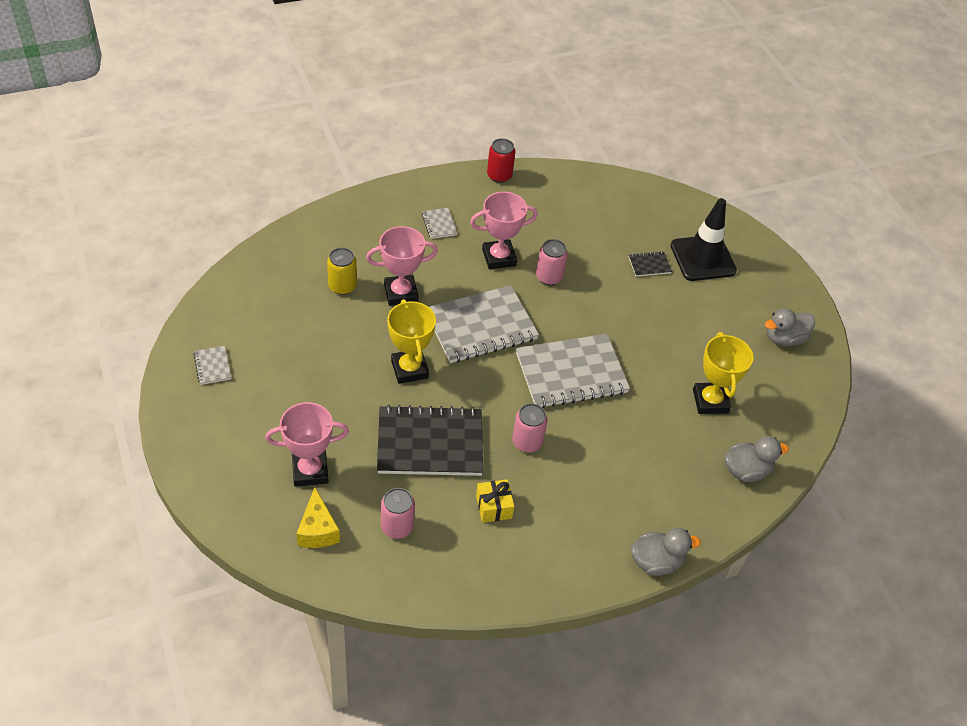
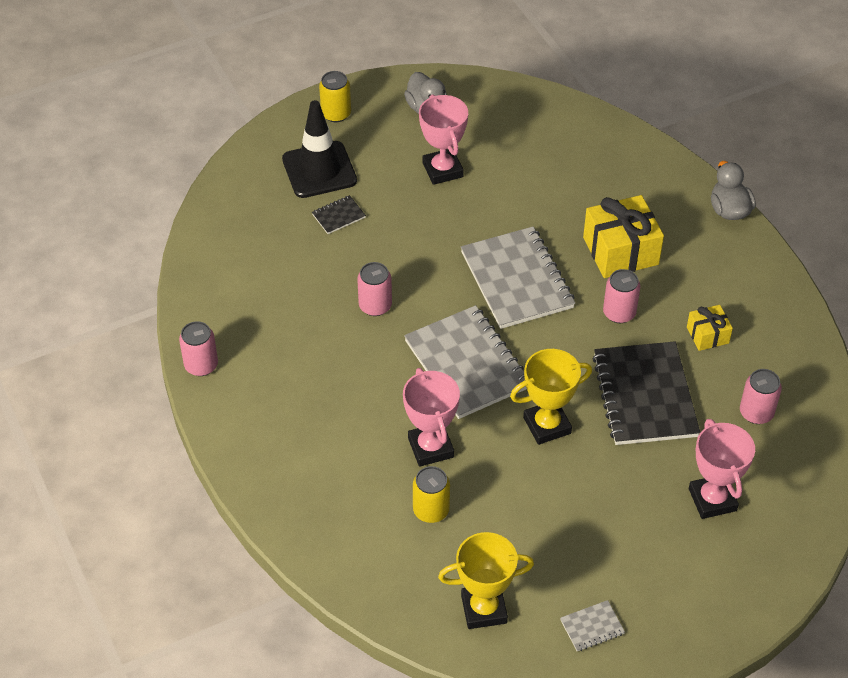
camera: 90 degrees left, 0 degrees up
yellow cheese [296,487,340,548] -> none
grey notebook [422,208,457,239] -> none
pink trophy [470,192,538,270] -> pink trophy moved to [419,94,468,185]
red can [487,138,516,183] -> pink can [179,321,218,376]
black notebook [629,251,672,277] -> black notebook turned 75 degrees clockwise [312,195,366,234]
yellow trophy [693,332,754,414] -> yellow trophy moved to [438,532,534,629]
grey duck [724,436,789,482] -> none
none -> yellow can [319,71,351,122]
none -> yellow gift [583,195,664,278]

